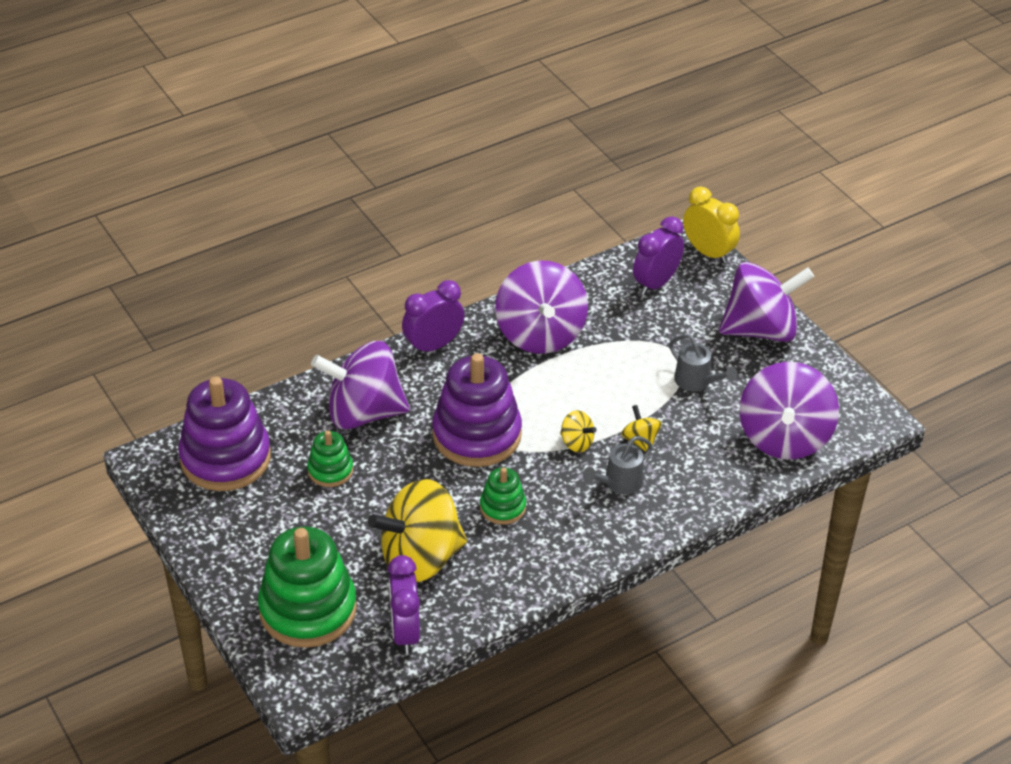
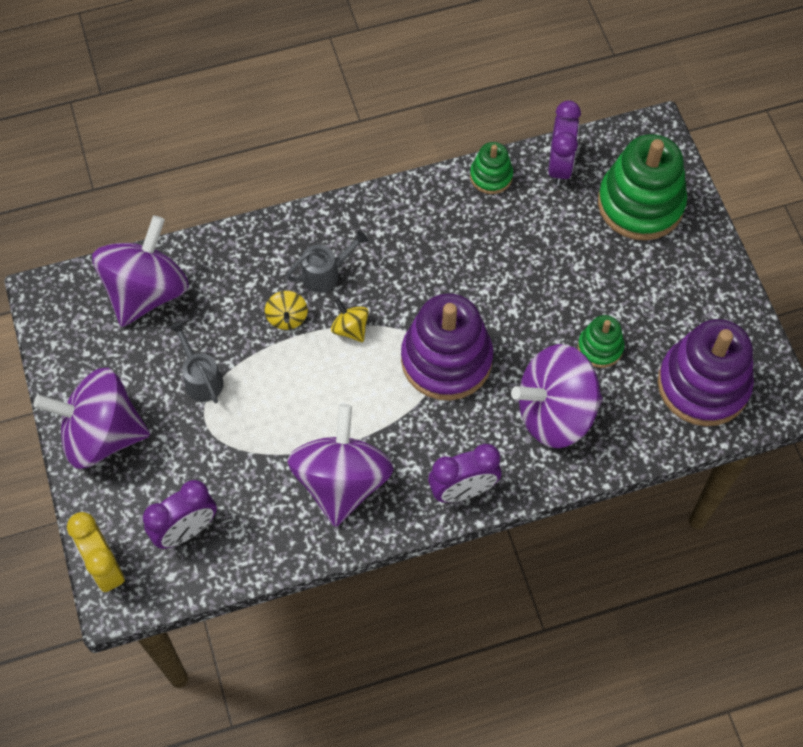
camera: 165 degrees left, 20 degrees up
purple spinning top [311,341,410,430] -> purple spinning top turned 150 degrees clockwise [511,344,603,448]
yellow spinning top [368,479,467,583] -> none
green stacking toy [480,467,526,525] -> green stacking toy moved to [470,142,513,194]

